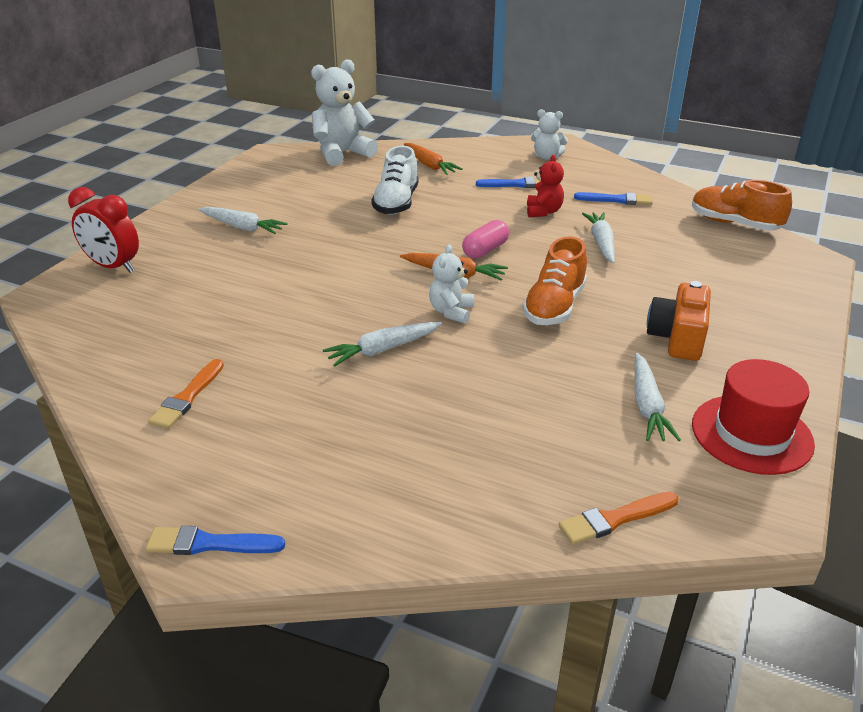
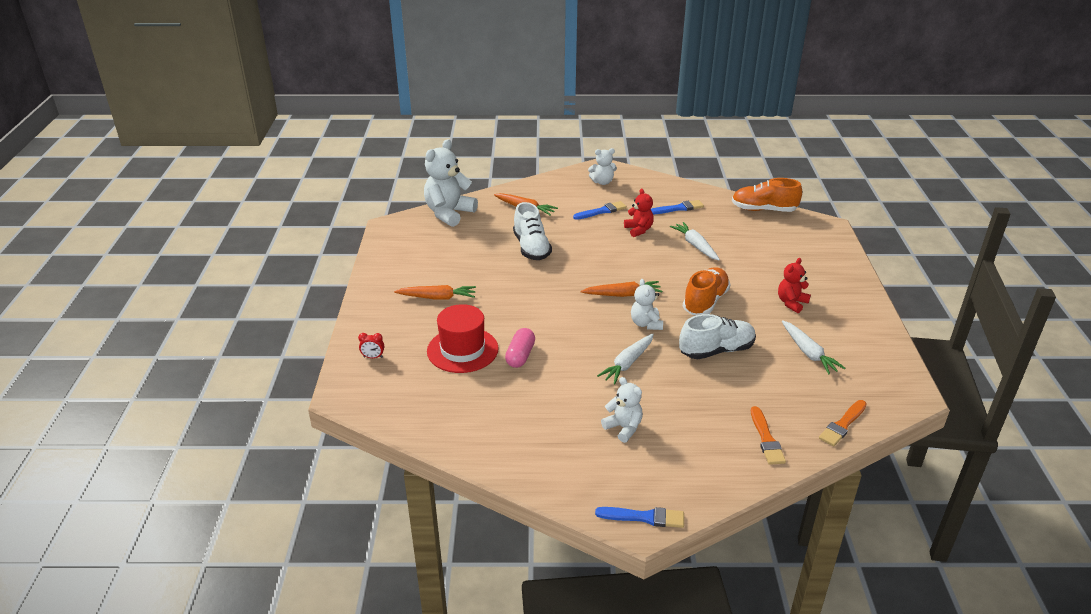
camera: 25 degrees left, 0 degrees up
red clock [68,187,139,273] -> red clock [358,333,384,358], size x0.45
blue brush [146,526,285,555] -> blue brush turned 150 degrees counterclockwise [595,507,684,528]
orange brush [148,359,224,429] -> orange brush moved to [751,406,786,465]
white carrot [198,207,288,234] -> orange carrot [394,285,476,300]
pink capsule [462,220,509,259] -> pink capsule moved to [505,328,535,368]
orange shoe [522,236,587,325] -> orange shoe turned 150 degrees counterclockwise [683,267,731,315]
orange camera [647,281,711,361] -> red teddy bear [778,258,811,313]
red hat [692,359,815,475] -> red hat moved to [427,304,499,373]
none -> white teddy bear [601,377,643,443]
none -> white shoe [679,314,756,359]

